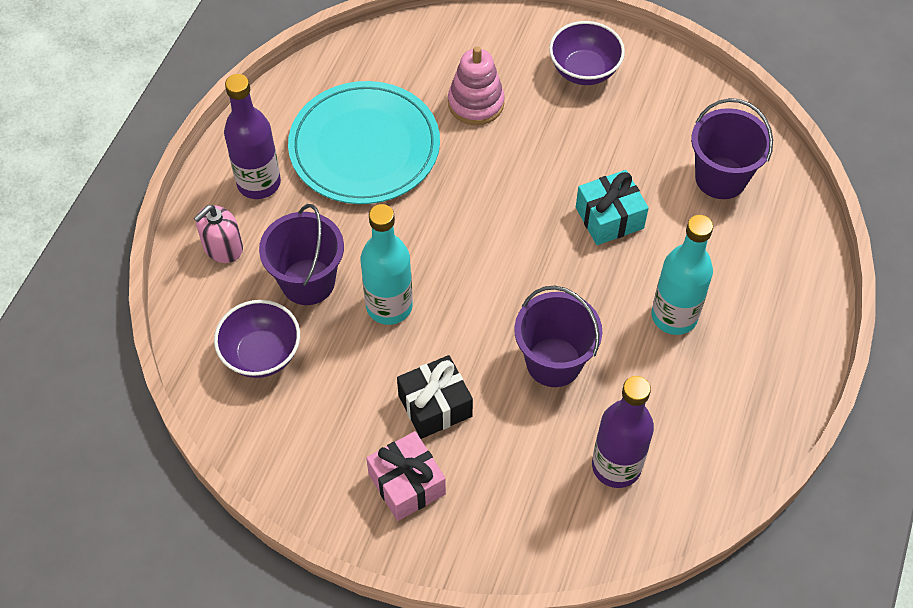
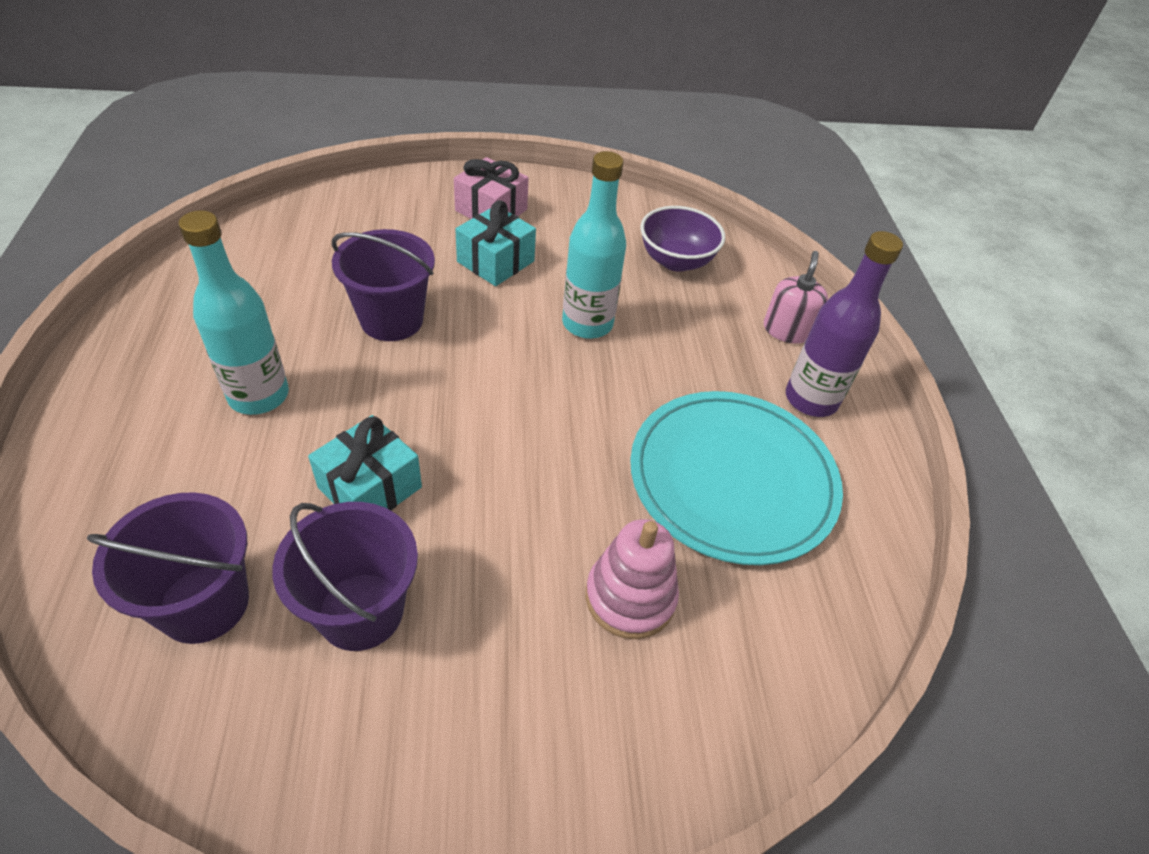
camera: 150 degrees right, 10 degrees down
purple bucket [259,204,344,305] -> purple bucket moved to [272,502,418,651]
black gift [397,355,473,439] -> turquoise gift [455,200,536,286]
purple bowl [549,21,625,85] -> none
purple bottle [592,376,654,488] -> none

